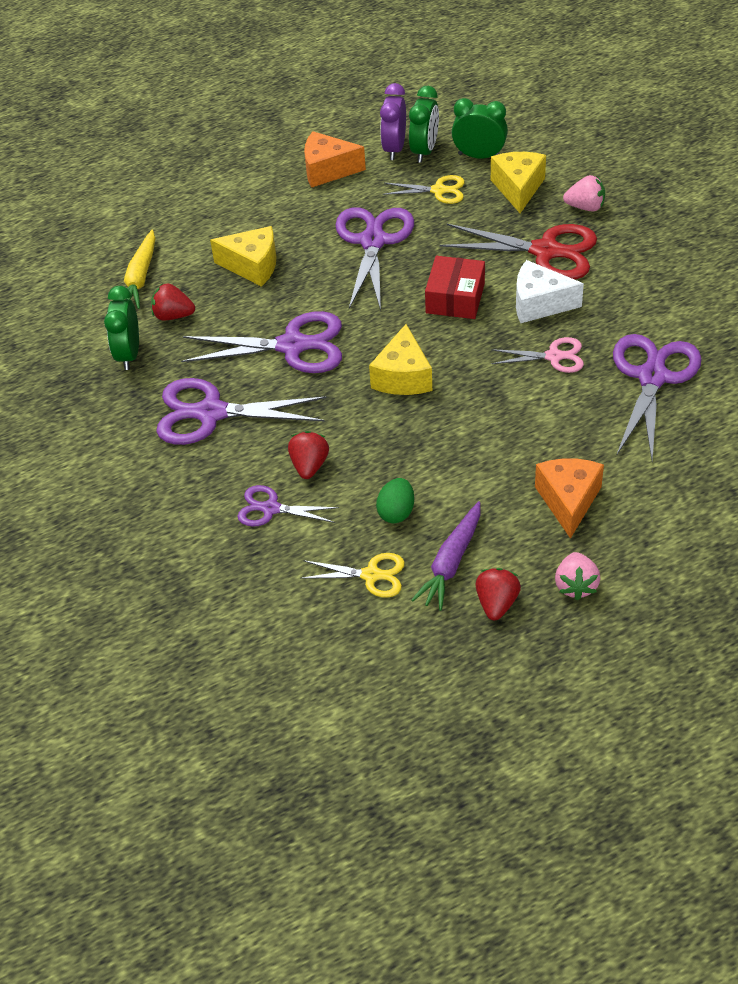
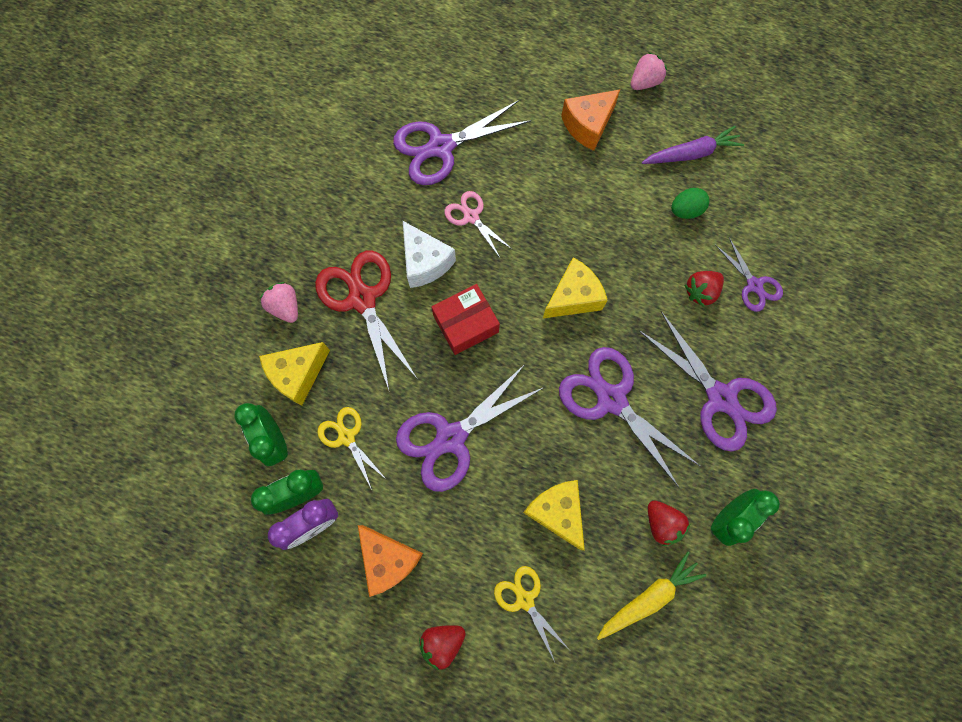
camera: 135 degrees left, 25 degrees up
yellow scissors [300,553,405,598] -> yellow scissors moved to [494,566,568,662]
red strawberry [475,568,521,620] -> red strawberry moved to [419,625,466,670]

